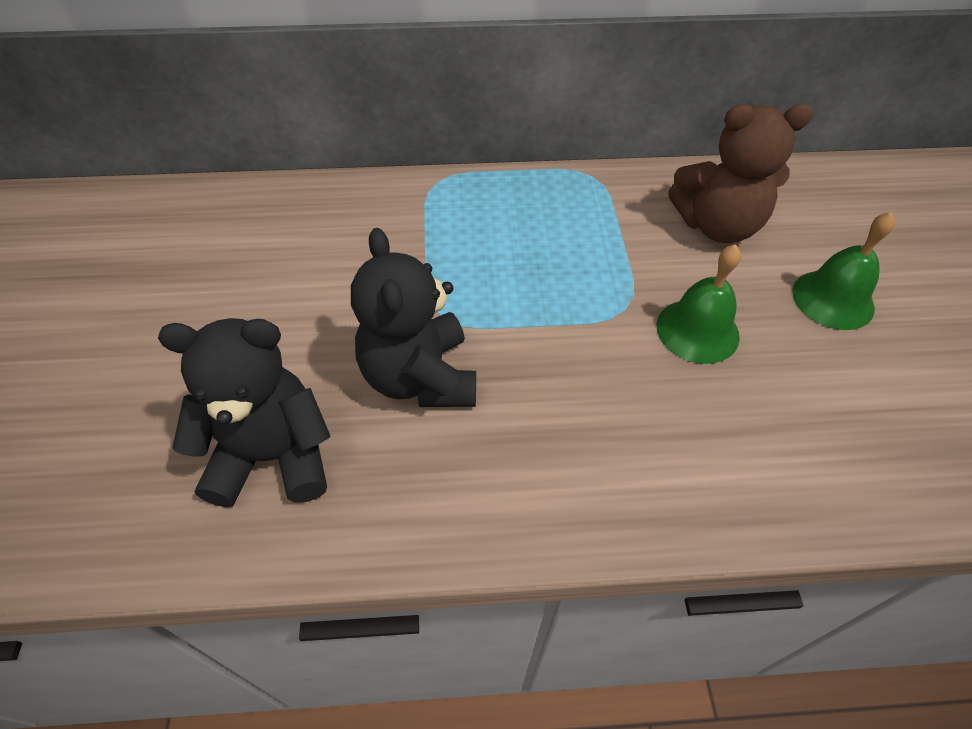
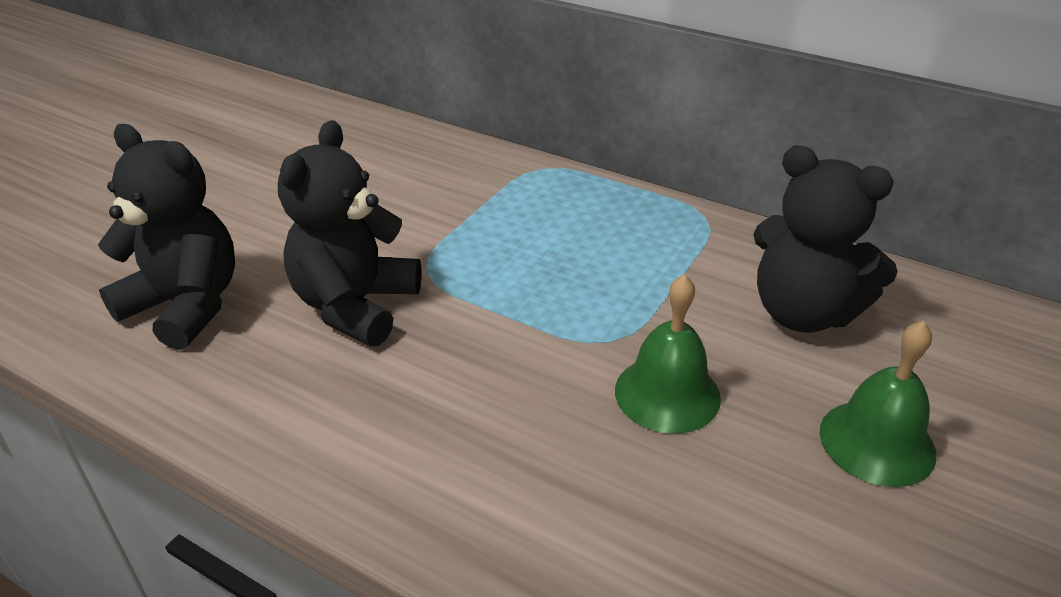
camera: 35 degrees right, 15 degrees down
brown teddy bear [668,104,813,243] -> black teddy bear [753,145,898,333]

